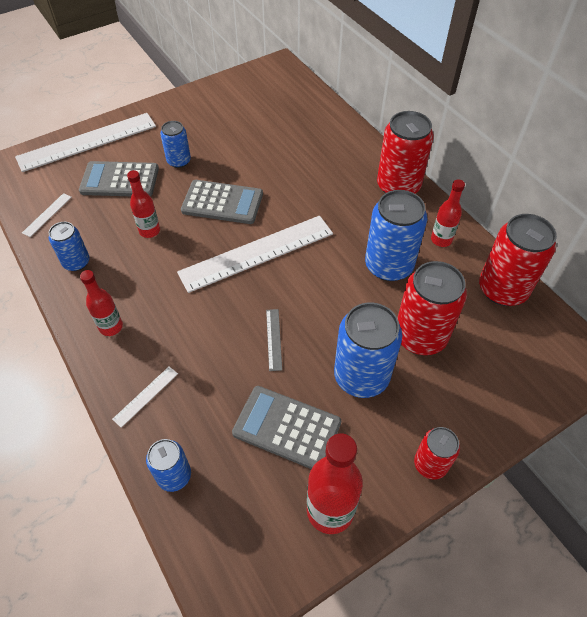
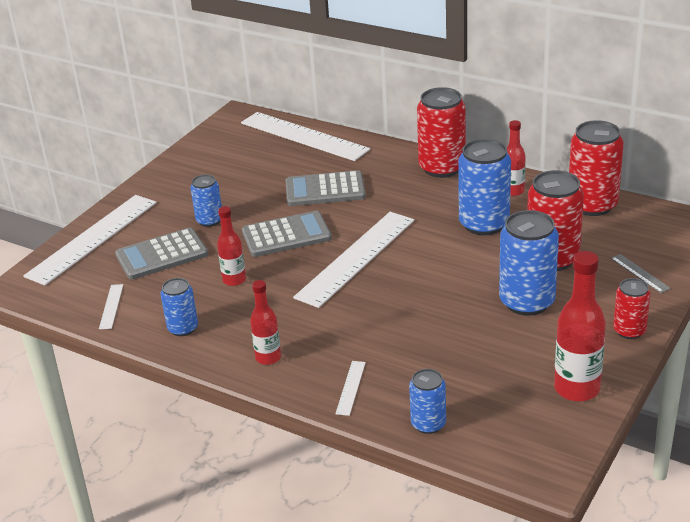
camera: 25 degrees left, 20 degrees down
grey calculator [232,386,341,469] -> grey calculator moved to [286,170,366,206]
grey ruler [266,309,282,371] -> grey ruler moved to [611,254,671,293]
none -> white ruler [241,112,370,161]

